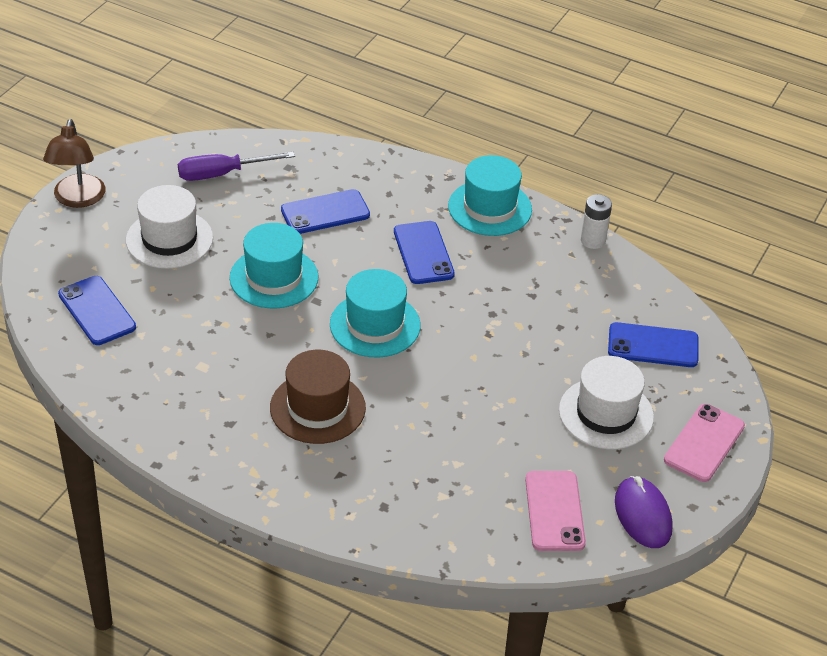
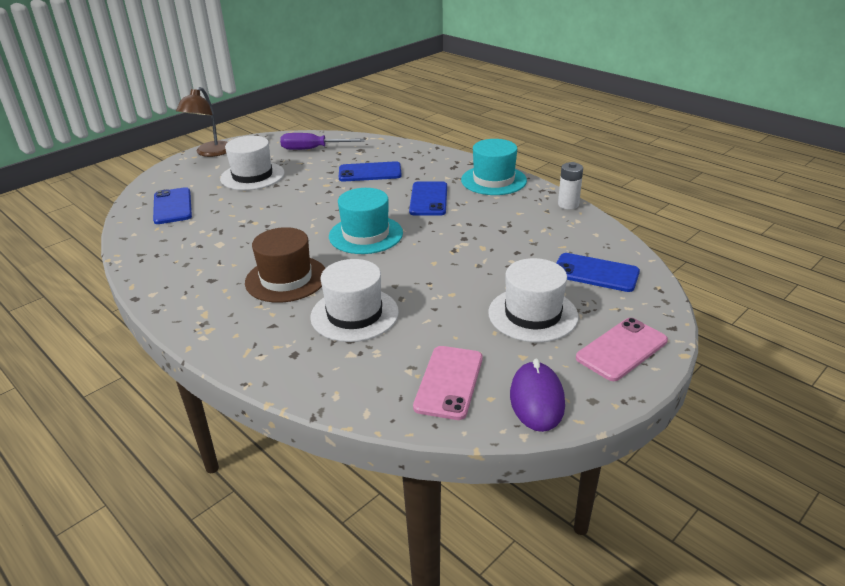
camera: 20 degrees right, 10 degrees down
turquoise hat [229,223,318,308] -> none
none -> white hat [310,259,399,342]

